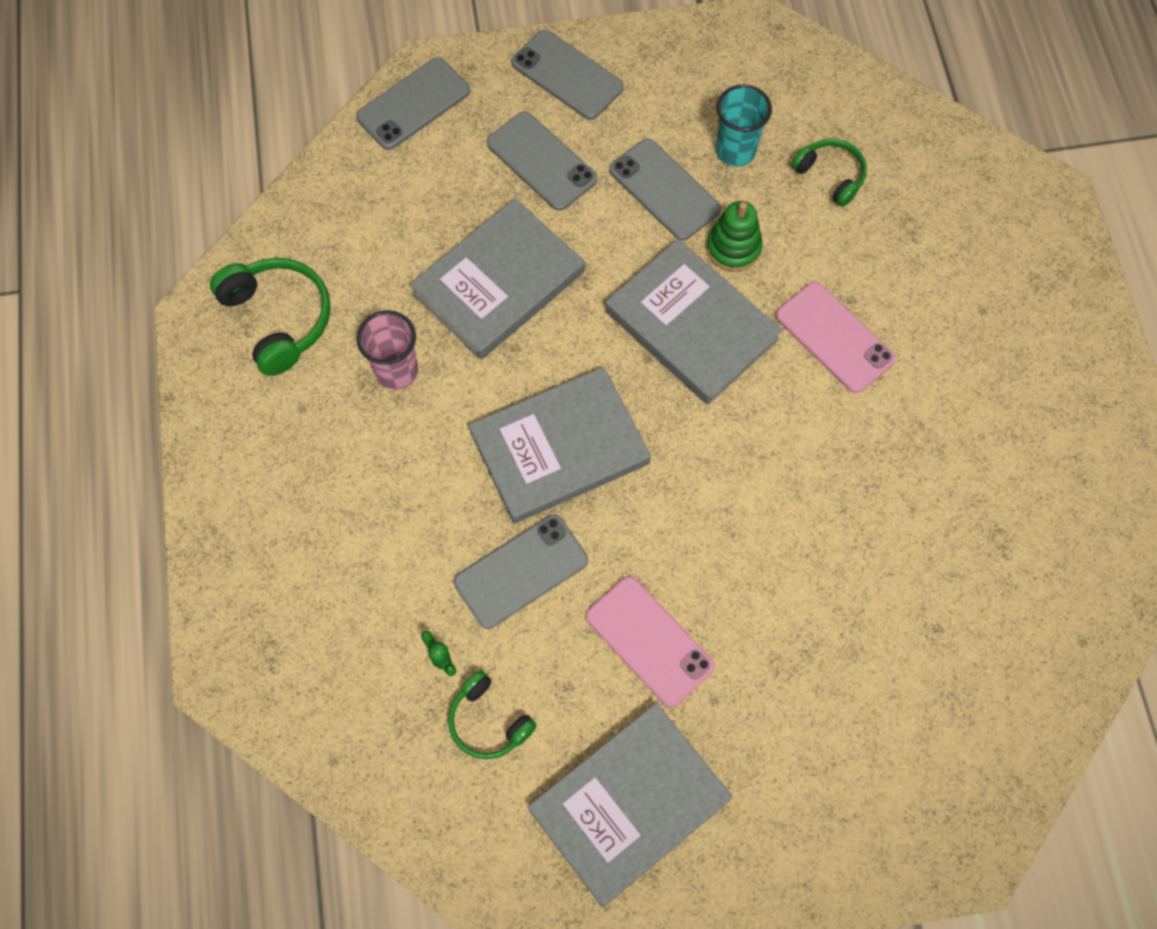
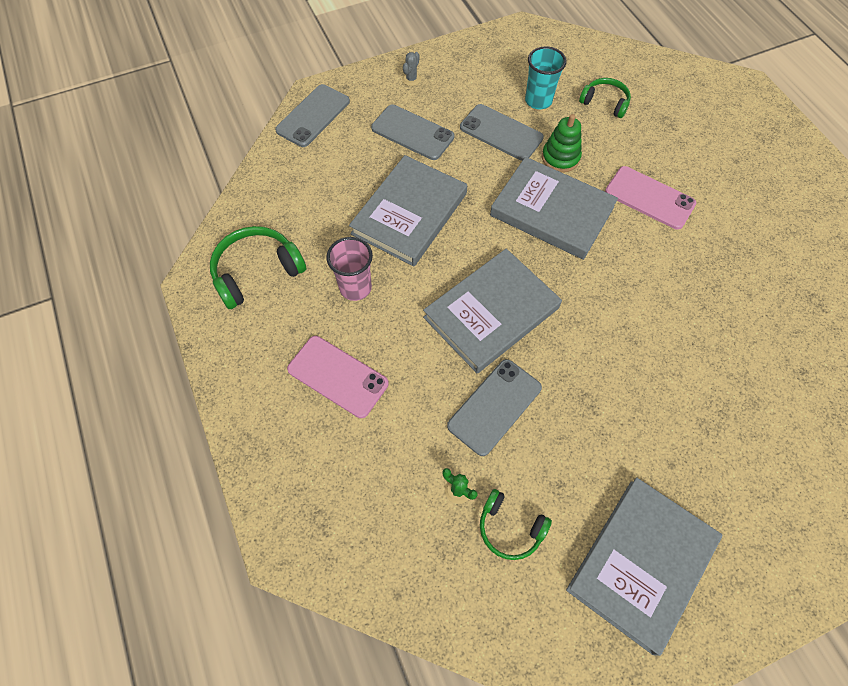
camera: 15 degrees left, 5 degrees down
green headphones [210,258,331,376] -> green headphones turned 75 degrees counterclockwise [210,226,306,309]
grey phone [511,30,624,120] -> grey cactus [402,52,421,86]
pink phone [586,576,715,707] -> pink phone moved to [287,336,389,418]

